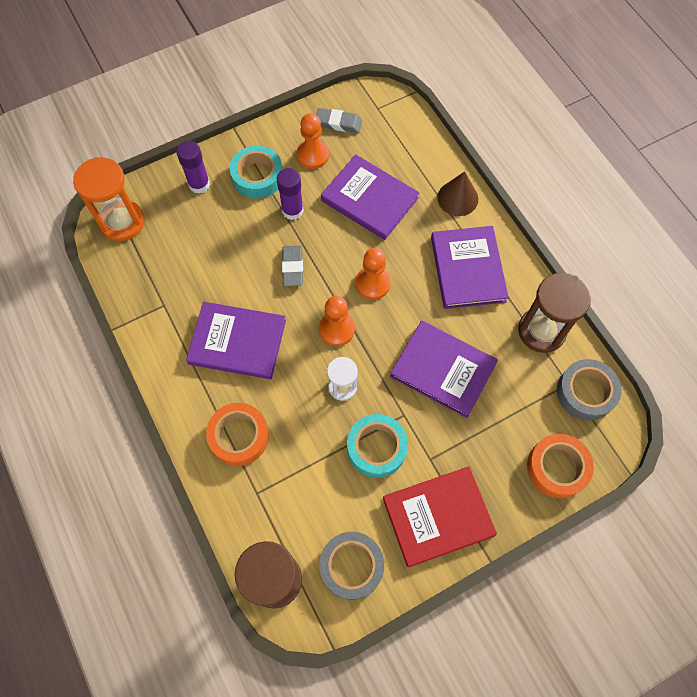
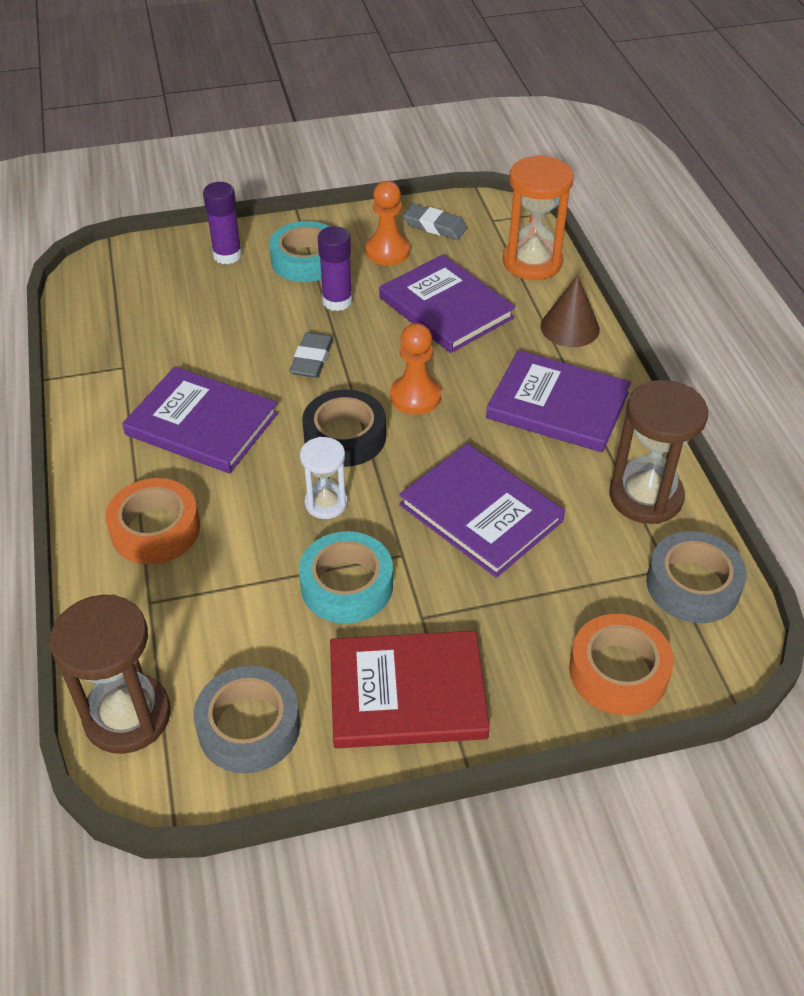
camera: 15 degrees right, 20 degrees down
orange hourglass [73,157,145,241] -> orange hourglass moved to [503,155,574,280]
orange pawn [319,296,355,346] -> black tape [302,390,386,467]
purple book [431,226,509,309] -> purple book turned 75 degrees counterclockwise [486,350,631,452]

